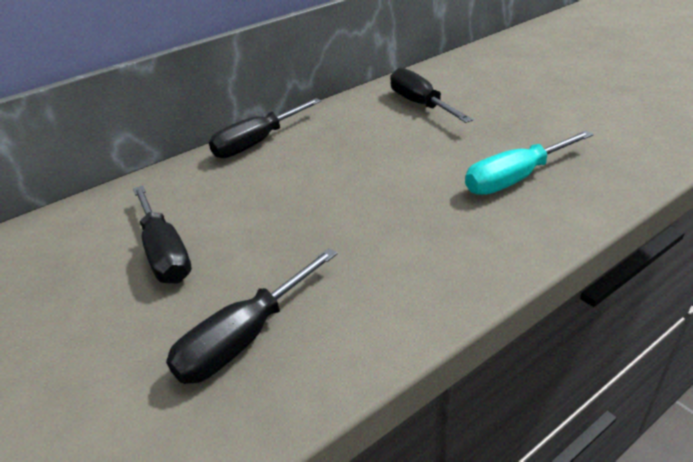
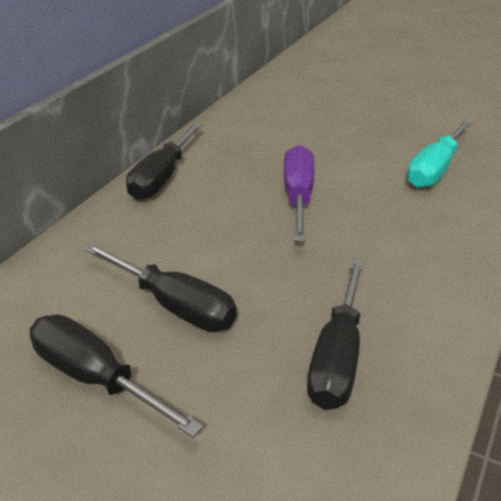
camera: 30 degrees left, 0 degrees up
black screwdriver [390,68,473,123] -> black screwdriver moved to [30,315,203,437]
none -> purple screwdriver [284,145,314,242]

